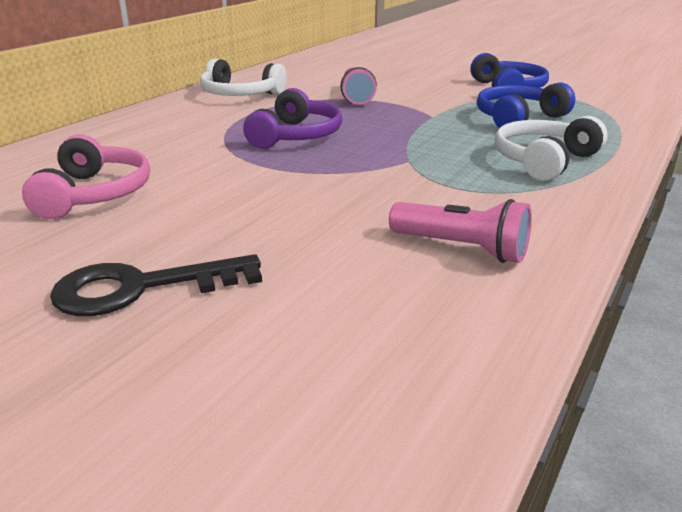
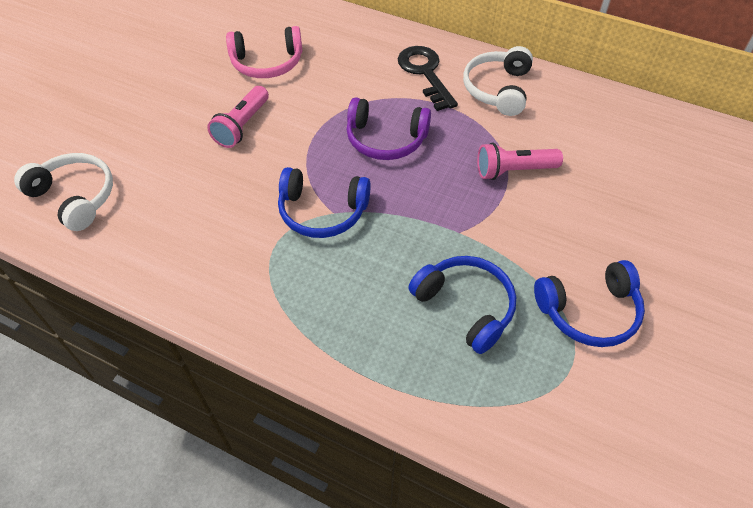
camera: 85 degrees right, 25 degrees up
black key [50,254,262,316] -> black key moved to [398,46,458,111]
pink flashlight [389,199,532,263] -> pink flashlight moved to [207,86,269,148]
white headphones [495,116,608,181] -> white headphones moved to [14,153,113,231]
none -> blue headphones [278,167,371,238]

